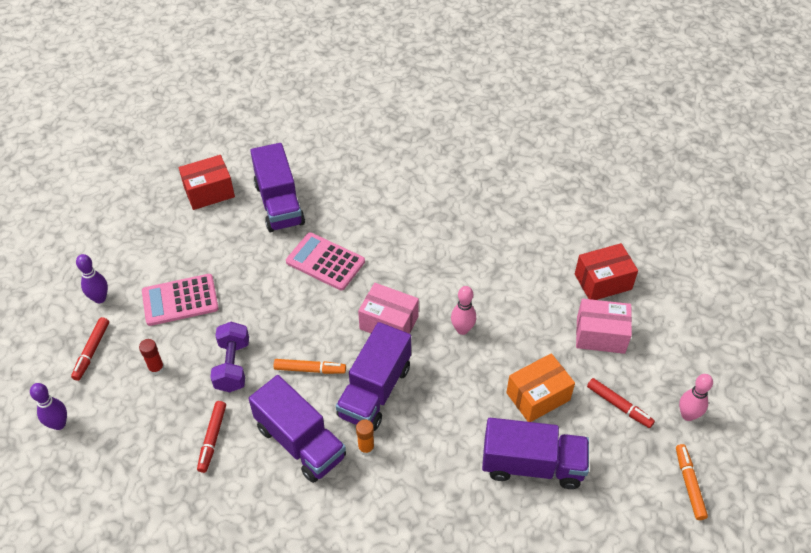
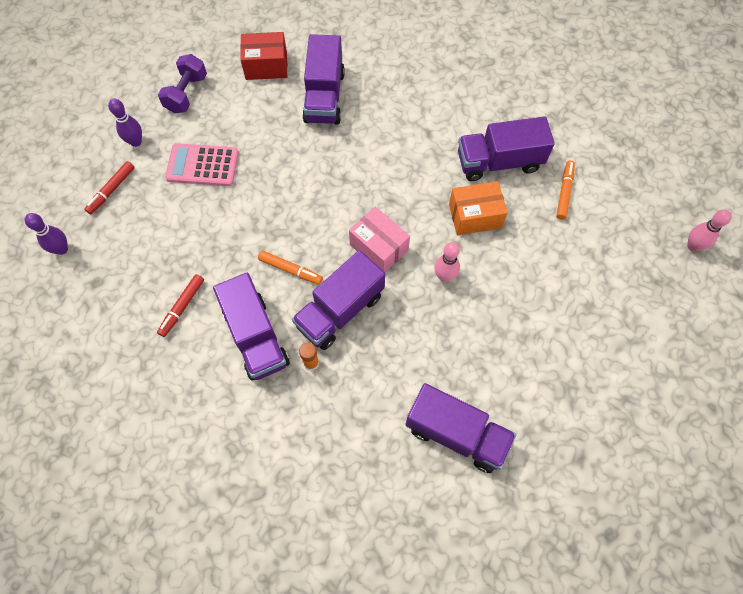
camera: 20 degrees right, 15 degrees up
red glue stick [139,339,164,375] -> none
purple dumbbell [210,322,249,392] -> purple dumbbell moved to [158,54,207,113]
pink calculator [286,232,365,290] -> none
orange box [506,353,575,422] -> orange box moved to [449,181,508,235]
red box [575,243,638,300] -> none
pink box [576,299,632,354] -> none
red marker [587,378,655,428] -> none
orange marker [676,444,708,520] -> orange marker moved to [556,160,575,220]
pink bowling pin [679,374,713,421] -> pink bowling pin moved to [687,209,732,251]
none -> purple truck [458,116,555,181]

